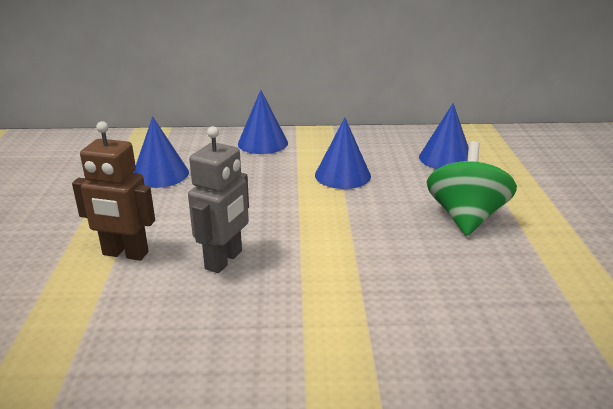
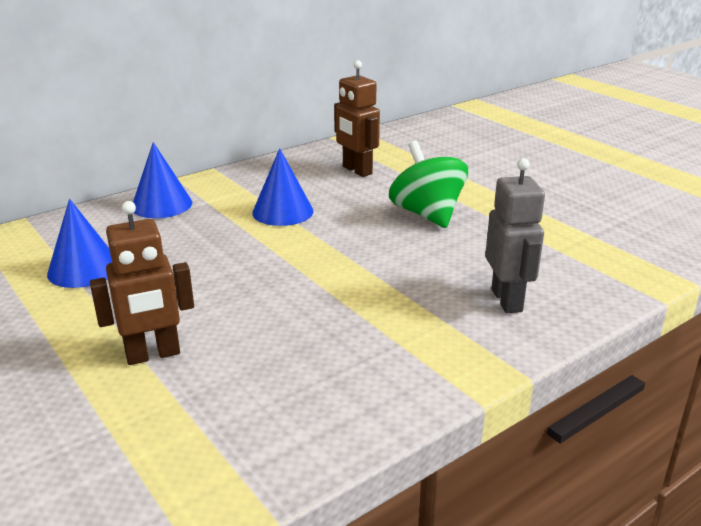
camera: 35 degrees left, 0 degrees up
grey robot [188,126,249,273] -> grey robot moved to [485,158,545,313]
blue cone [419,103,469,169] -> brown robot [334,60,380,177]

